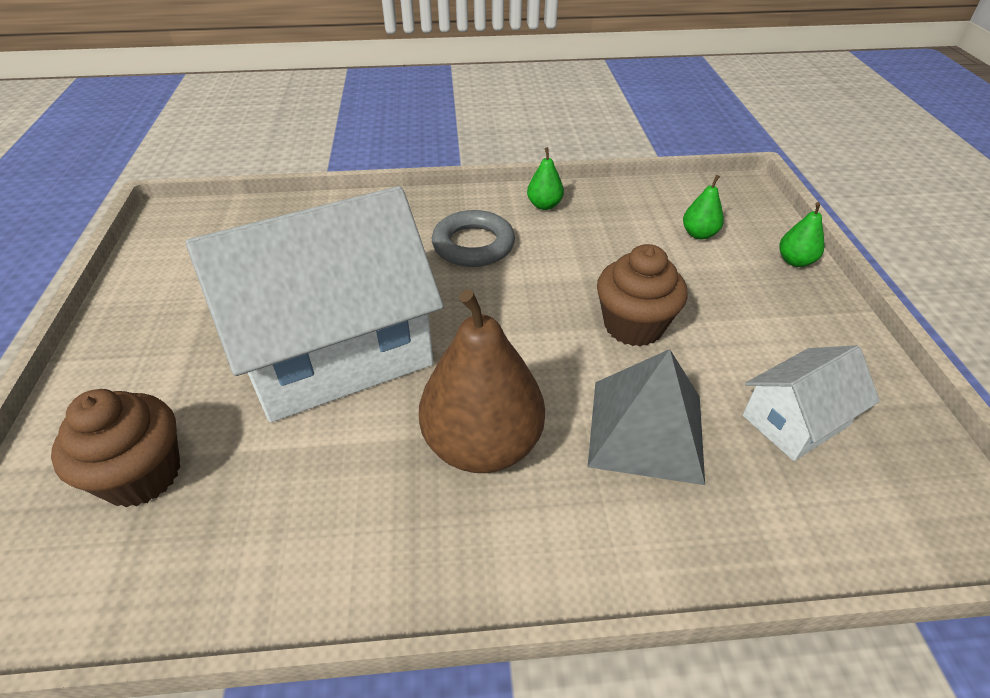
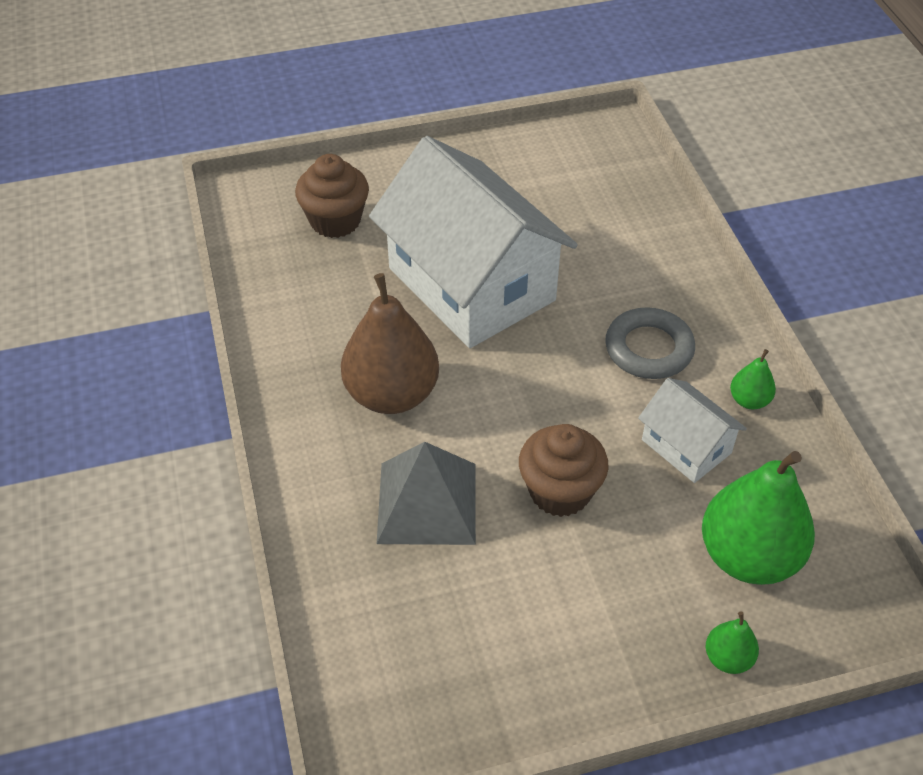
camera: 80 degrees right, 5 degrees up
green pear [683,175,724,240] -> green pear [702,451,815,585], size x2.20
white house [743,345,880,461] -> white house moved to [638,378,747,483]

